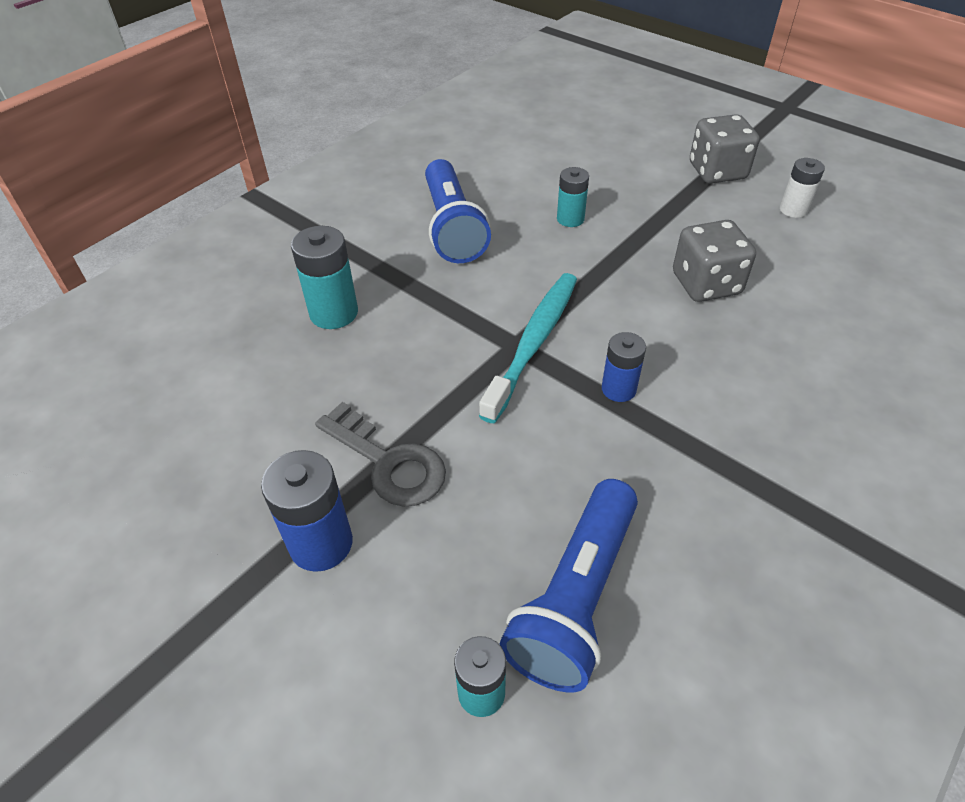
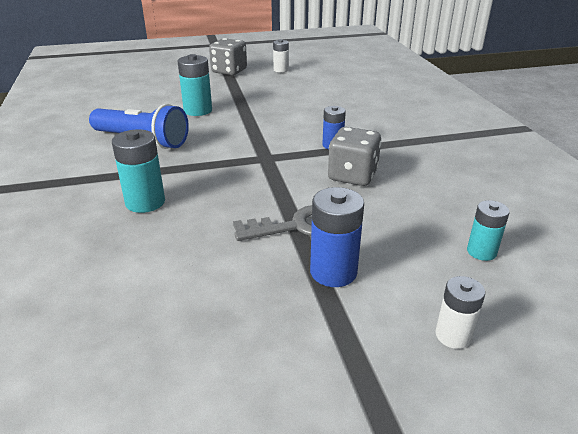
camera: 55 degrees left, 15 degrees down
turquoise toothbrush [479,273,577,423] -> none
blue flashlight [500,479,638,692] -> none
turquoise battery [557,167,589,227] -> turquoise battery [178,54,212,116], size x1.55
grey dice [673,220,756,302] -> grey dice moved to [328,127,381,186]
none -> white battery [435,276,485,349]

